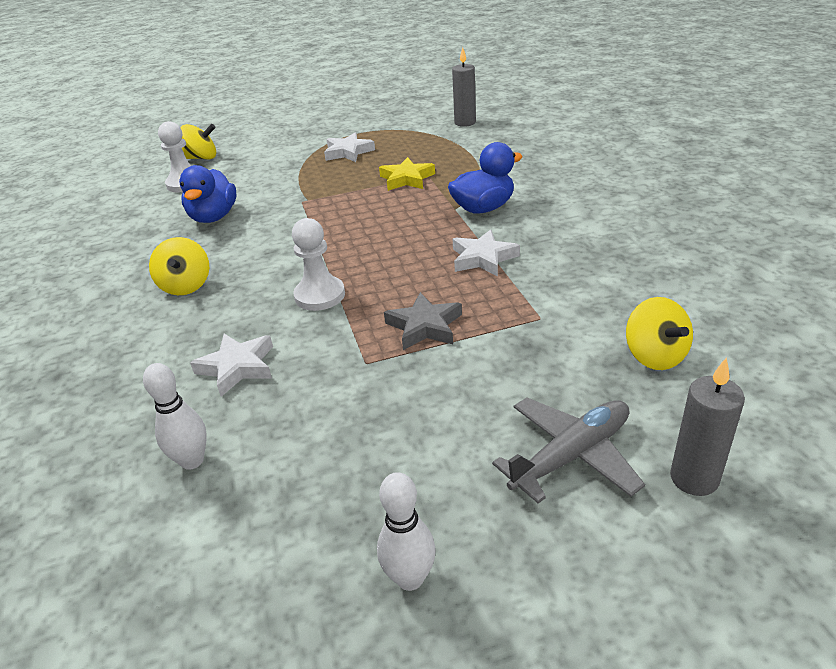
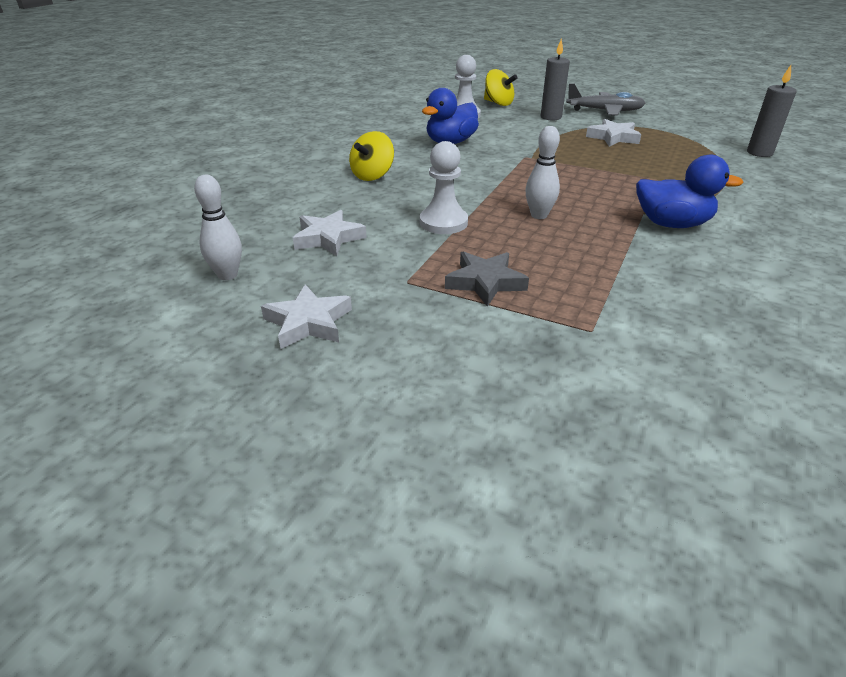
camera: 40 degrees right, 0 degrees up
white bowling pin [377,472,436,591] -> white bowling pin moved to [525,126,560,219]
yellow star [379,157,435,191] -> none
white star [453,229,520,277] -> white star moved to [261,284,352,349]
grey plane [492,398,645,504] -> grey plane moved to [566,83,646,116]
yellow spinning top [626,297,693,370] -> none
grey candle [670,357,745,496] -> grey candle moved to [541,39,570,120]

